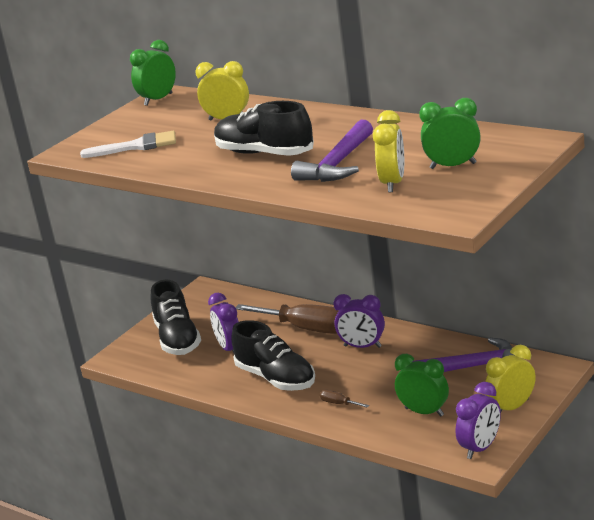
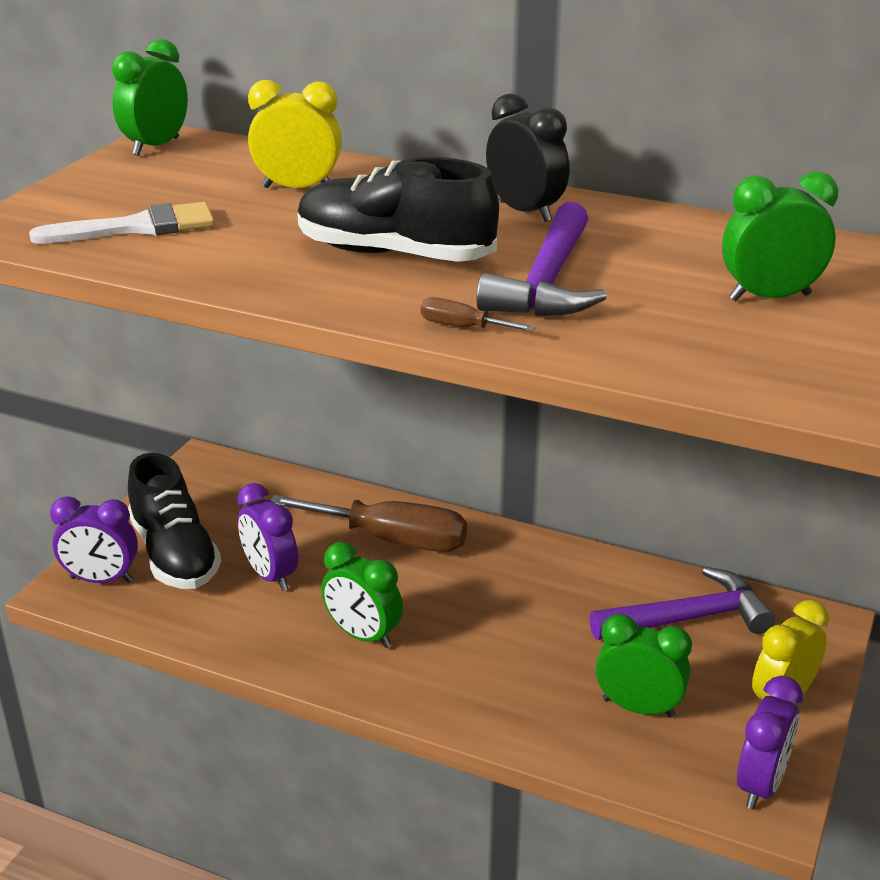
camera: 15 degrees left, 5 degrees up
black shoe [231,320,315,391] -> green clock [321,542,403,648]
brown screwdriver [320,390,369,408] -> brown screwdriver moved to [421,297,536,331]
purple clock [333,294,385,348] -> purple clock moved to [50,496,138,583]
yellow clock [373,110,404,192] -> none
none -> black clock [486,93,570,222]

